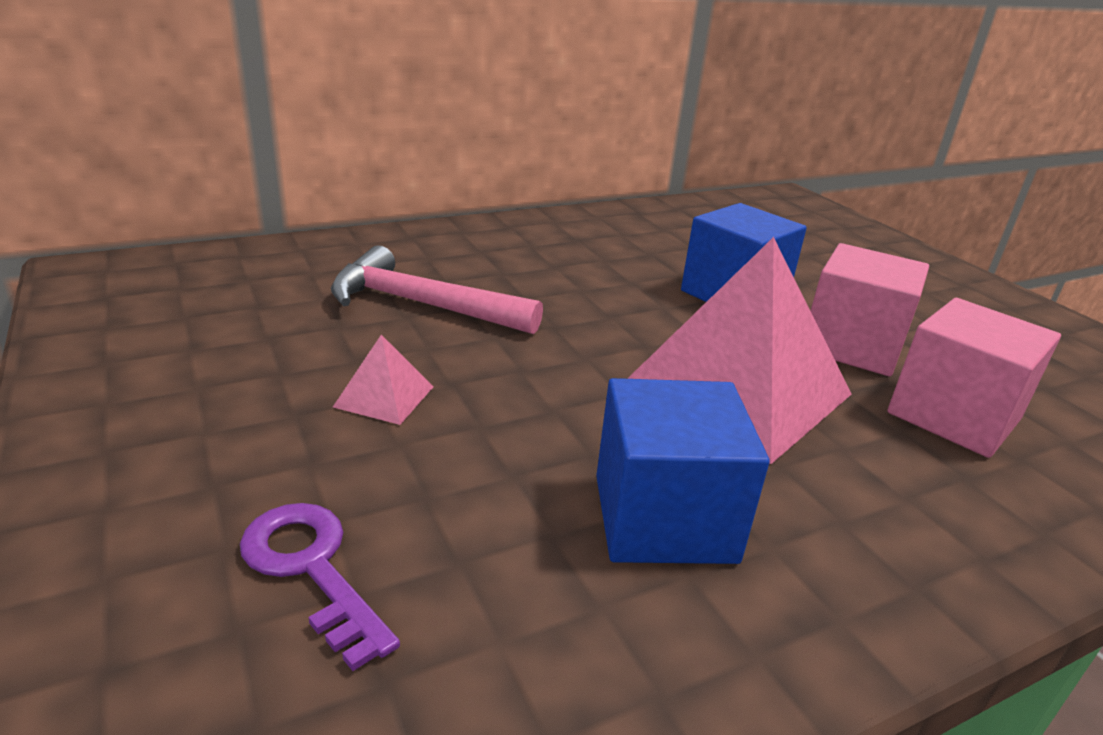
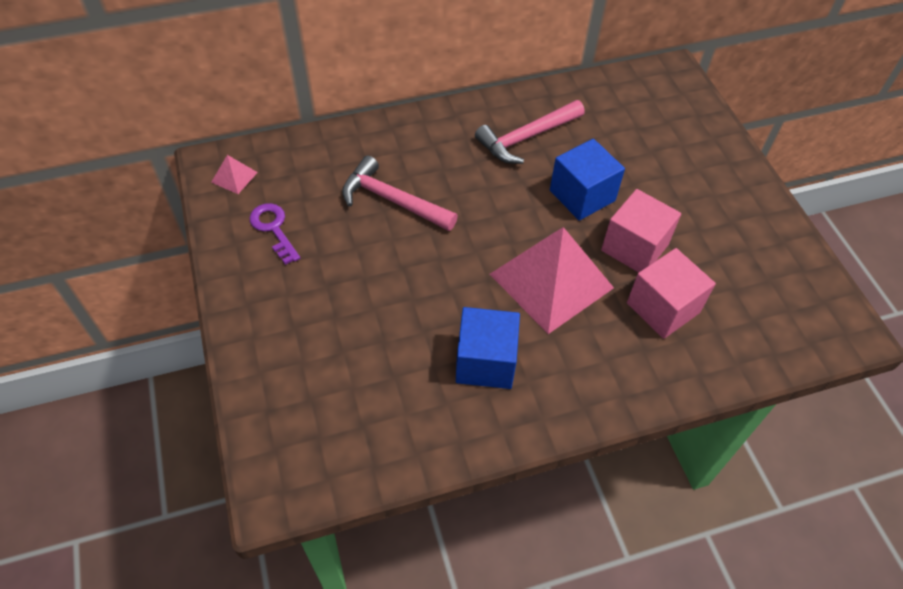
camera: 10 degrees right, 25 degrees up
purple key [240,503,400,671] -> purple key moved to [249,203,300,265]
pink pyramid [333,335,434,425] -> pink pyramid moved to [211,155,258,194]
none -> pink hammer [475,100,585,164]

